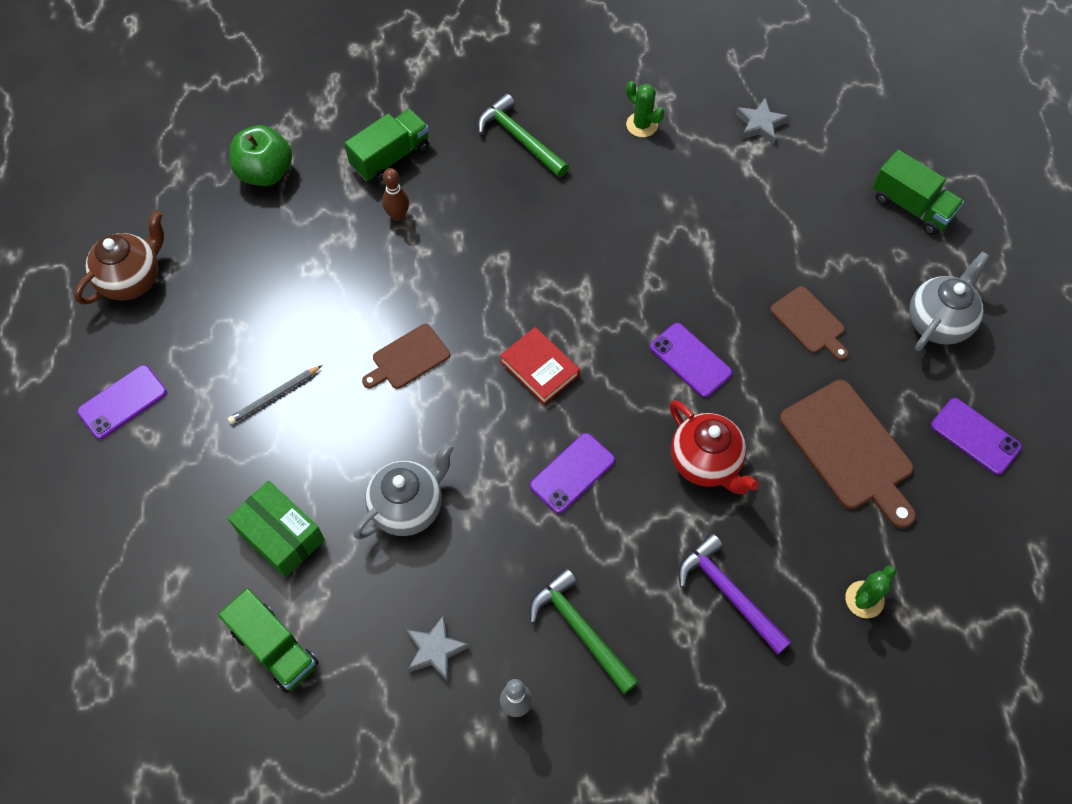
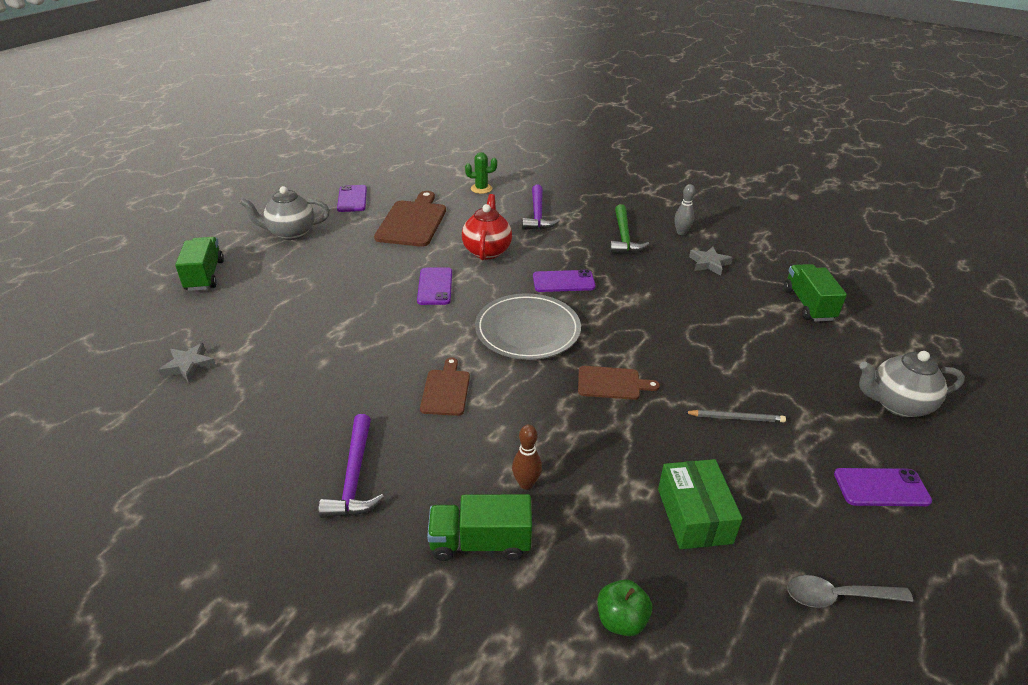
camera: 140 degrees left, 25 degrees down
brown teapot [74,210,164,305] -> grey spoon [787,575,913,608]
green box [228,480,325,578] -> green box moved to [658,459,743,549]
green apple [230,125,292,186] -> green apple [597,579,652,636], size x0.66
grey teapot [353,441,454,539] -> grey teapot moved to [859,351,965,417]
green hammer [478,93,569,177] -> purple hammer [319,414,384,518]
red book [500,327,580,405] -> grey plate [475,293,581,360]
green cactus [626,81,664,137] -> none
brown cutting board [770,286,849,360] -> brown cutting board moved to [420,357,470,416]

